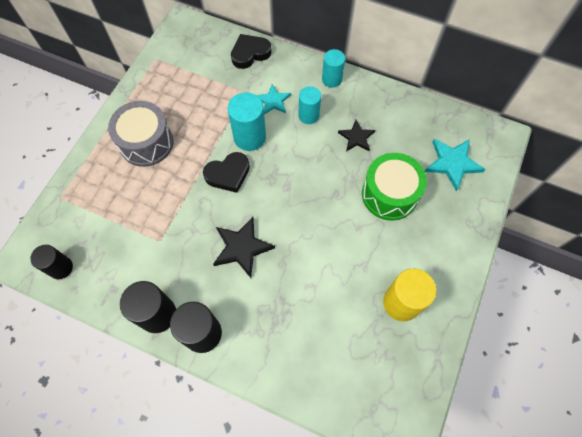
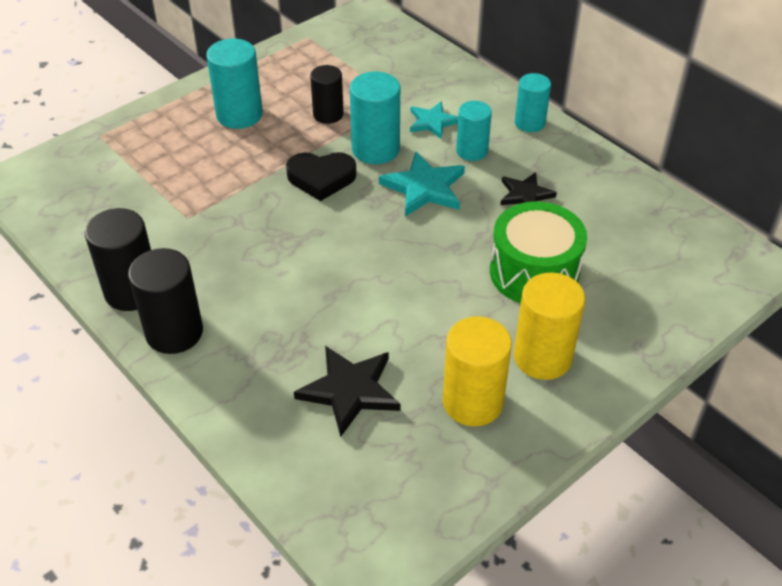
camera: 25 degrees right, 20 degrees down
black cylinder [30,245,73,279] -> black cylinder moved to [310,65,344,124]
grey drum [108,101,173,167] -> turquoise cylinder [206,39,263,129]
black star [213,217,275,278] -> black star moved to [294,346,401,437]
black heart [231,34,272,69] -> none
turquoise star [425,139,486,191] -> turquoise star moved to [379,151,465,217]
none -> yellow cylinder [514,273,585,380]

